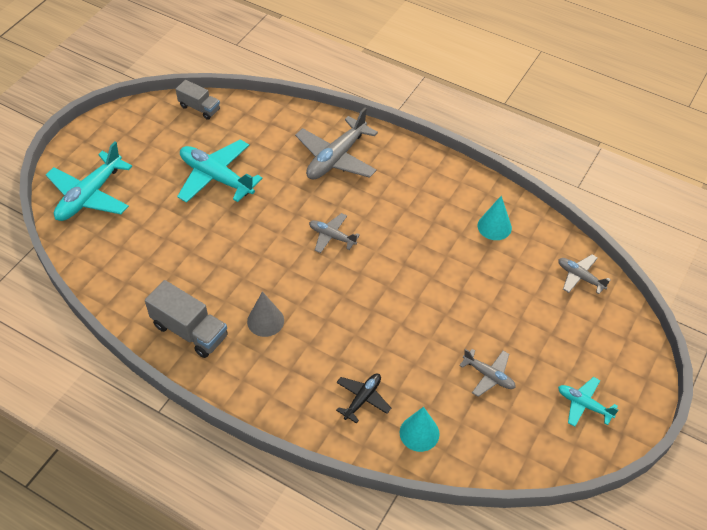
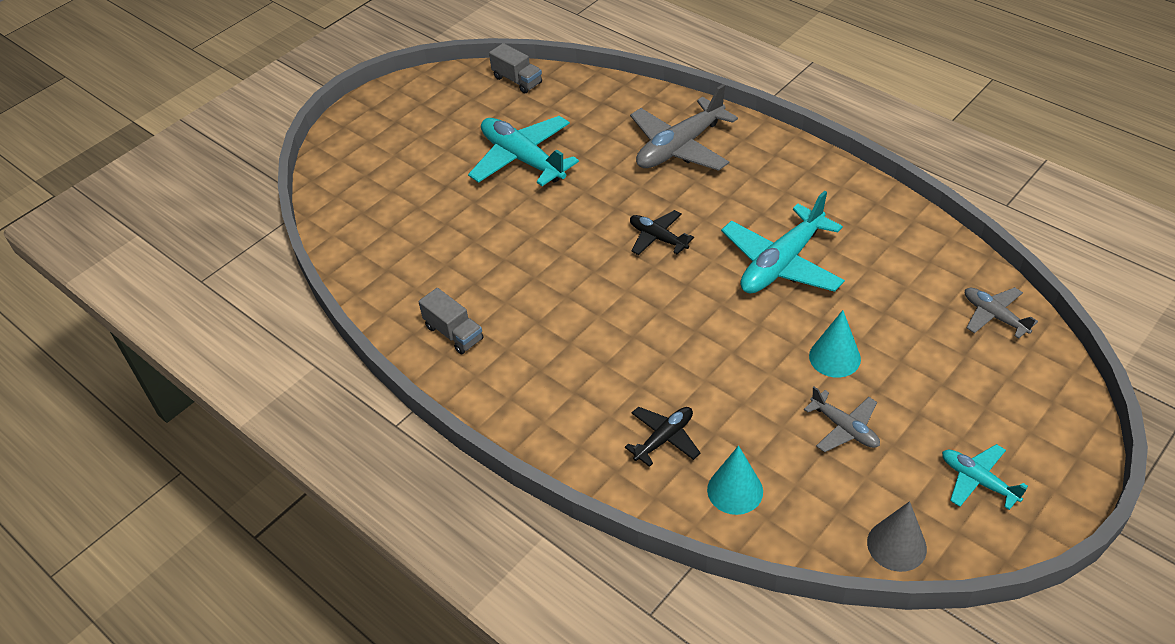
camera: 15 degrees right, 5 degrees down
turquoise plane [46,142,132,221] -> turquoise plane moved to [721,191,845,293]
grey truck [145,280,228,358] -> grey truck [418,288,484,354], size x0.64
grey cone [247,292,284,337] -> grey cone moved to [867,501,927,572]
grey plane [309,213,360,253] -> black plane [630,210,694,255]
turquoise cone [478,196,512,240] -> turquoise cone moved to [809,310,861,378]

